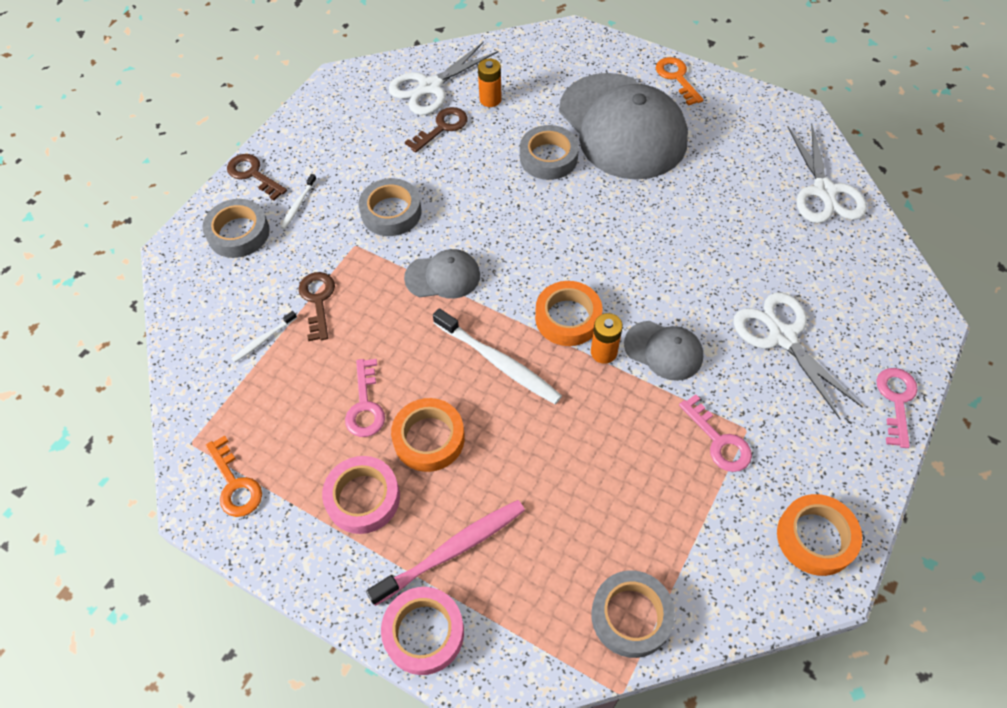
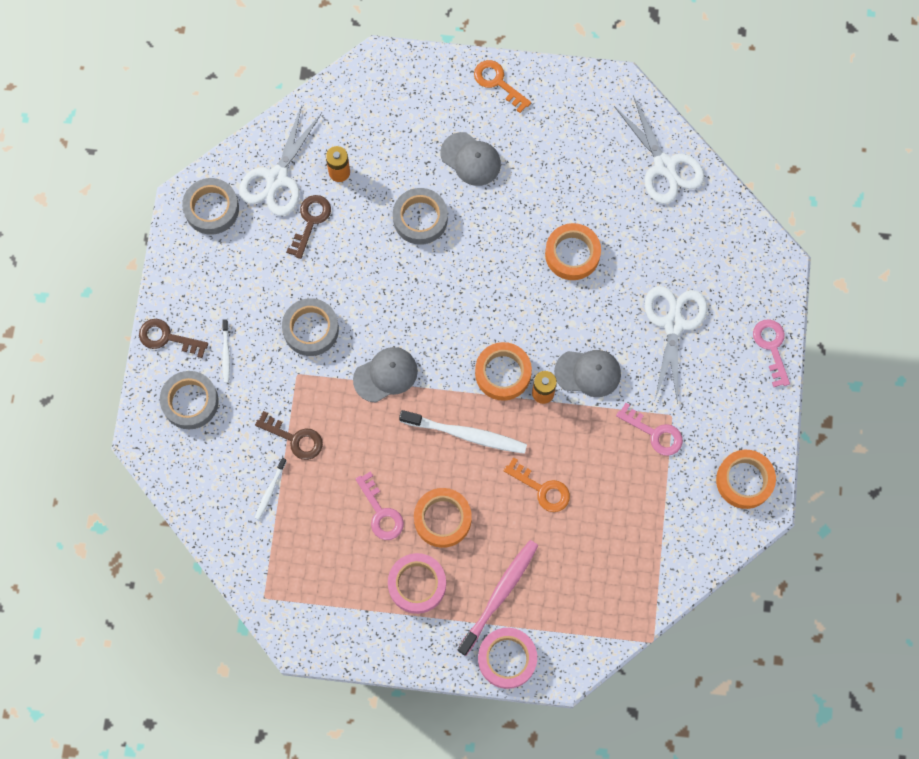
camera: 25 degrees left, 15 degrees up
orange key [205,435,262,517] -> orange key moved to [504,457,570,512]
brown key [298,272,335,341] -> brown key turned 150 degrees clockwise [255,411,323,460]
grey cap [559,73,688,180] -> grey cap [440,132,501,186], size x0.46
grey tape [591,570,675,658] -> grey tape moved to [182,178,239,235]
white scissors [733,292,863,420] -> white scissors turned 60 degrees clockwise [644,286,707,404]
none -> orange tape [545,223,601,280]

